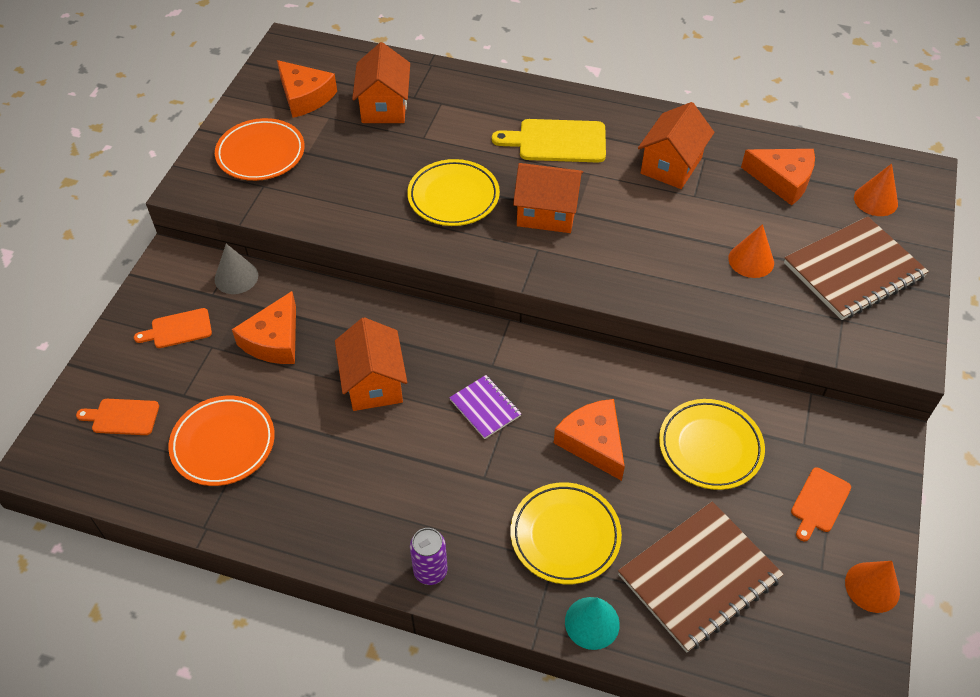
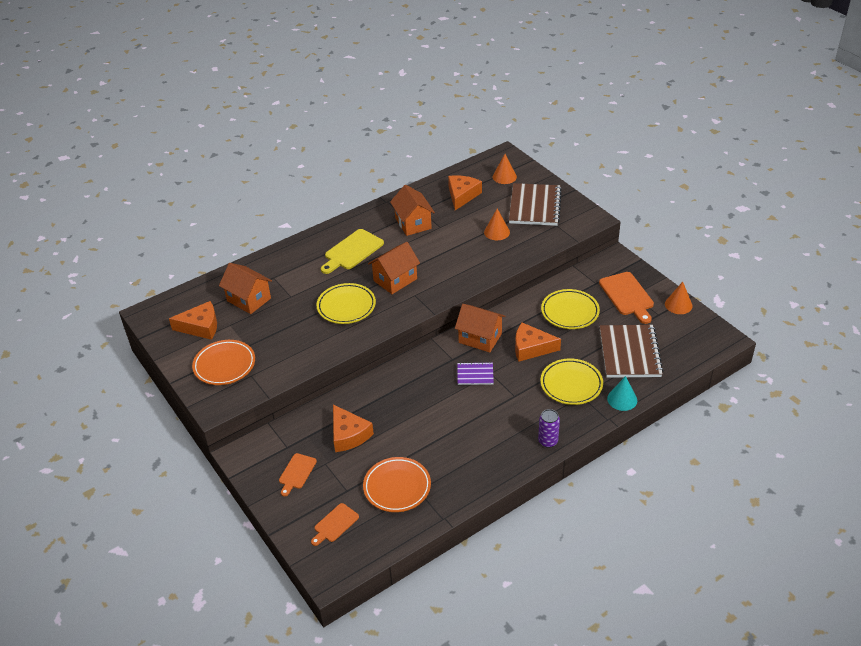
camera: 50 degrees left, 10 degrees down
grey cone [215,244,258,294] -> none
orange house [335,317,407,411] -> orange house moved to [455,304,505,353]
orange cheese [741,149,815,205] -> orange cheese turned 45 degrees counterclockwise [448,175,482,210]
orange cutting board [791,467,851,541] -> orange cutting board [599,272,654,324], size x1.66

